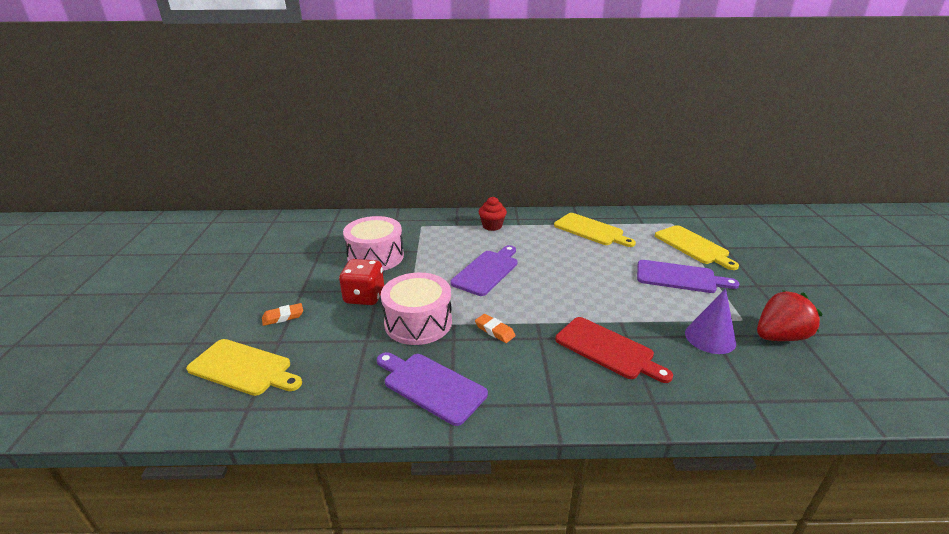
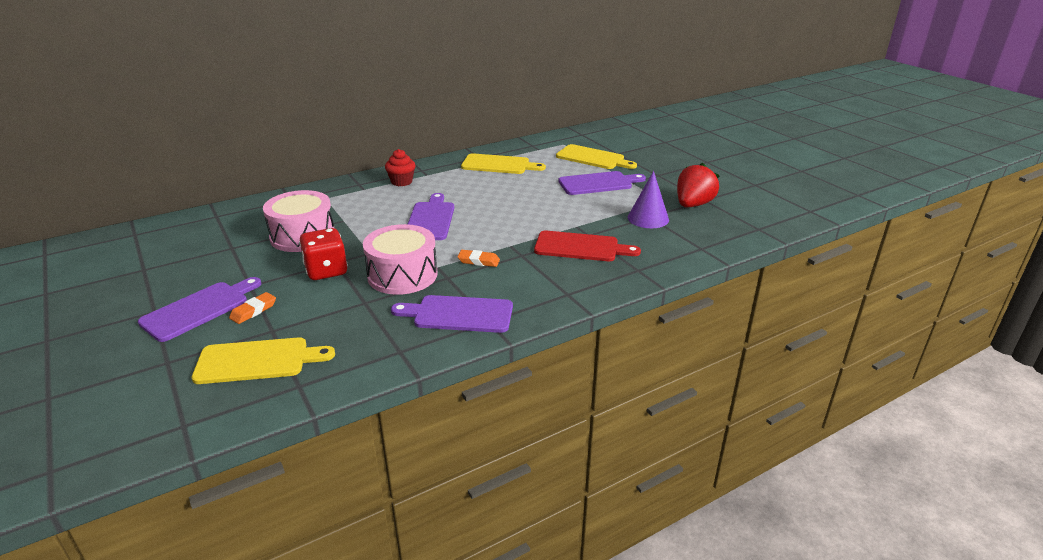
camera: 30 degrees left, 0 degrees up
none -> purple cutting board [138,277,261,342]

